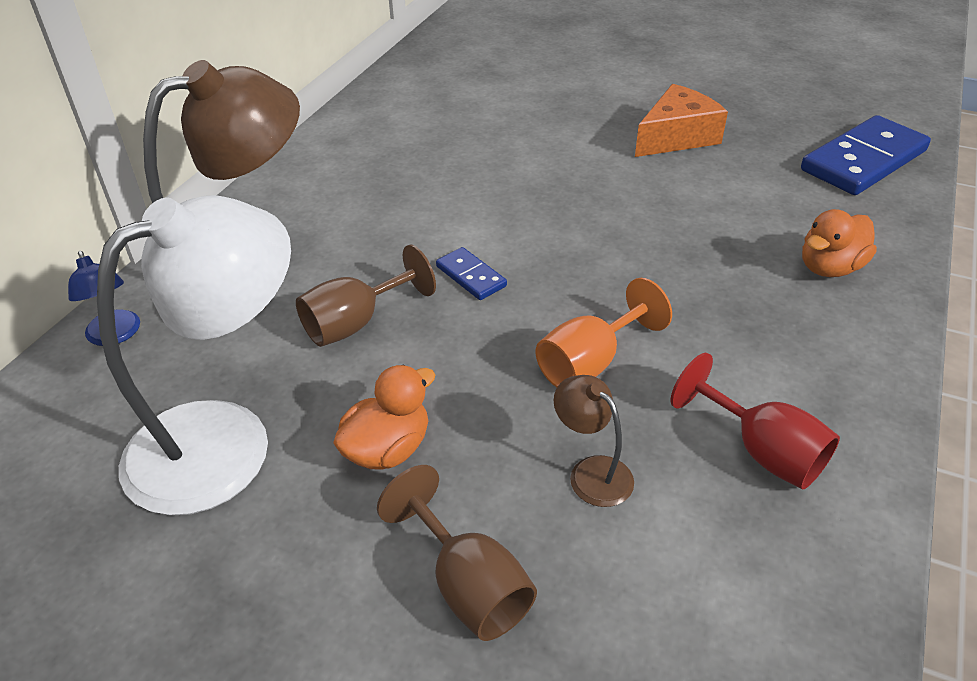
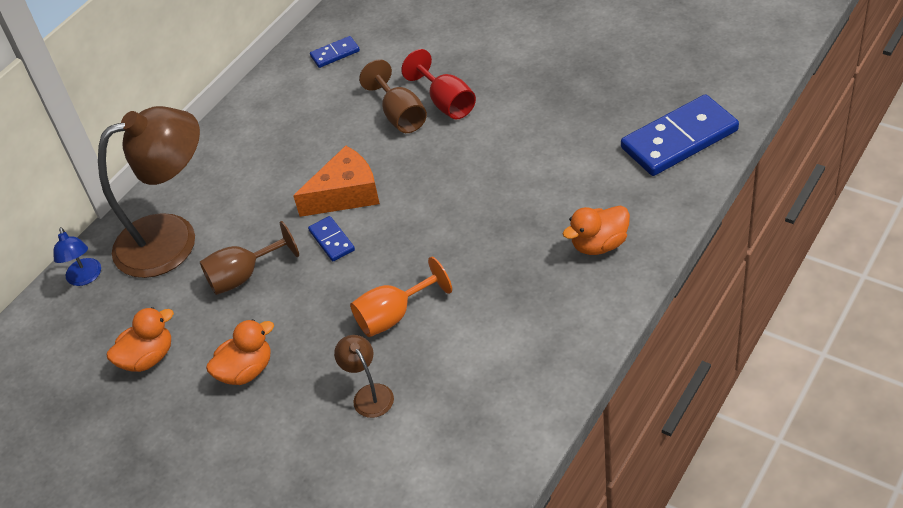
camera: 15 degrees right, 5 degrees up
white lamp [97,195,291,516] -> orange duck [107,307,174,372]
brown goblet [377,465,537,641] -> brown goblet moved to [359,60,427,133]
orange cheese [635,84,728,157] -> orange cheese moved to [293,146,380,217]
red goblet [671,353,840,489] -> red goblet moved to [401,49,476,119]
none -> blue domino [310,36,360,68]

